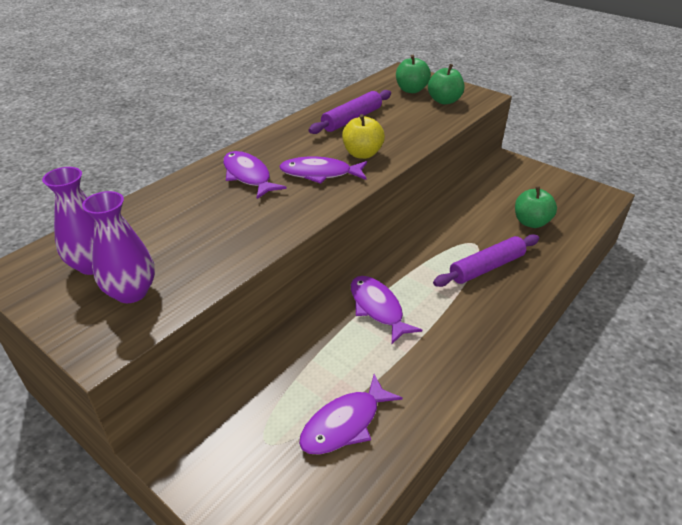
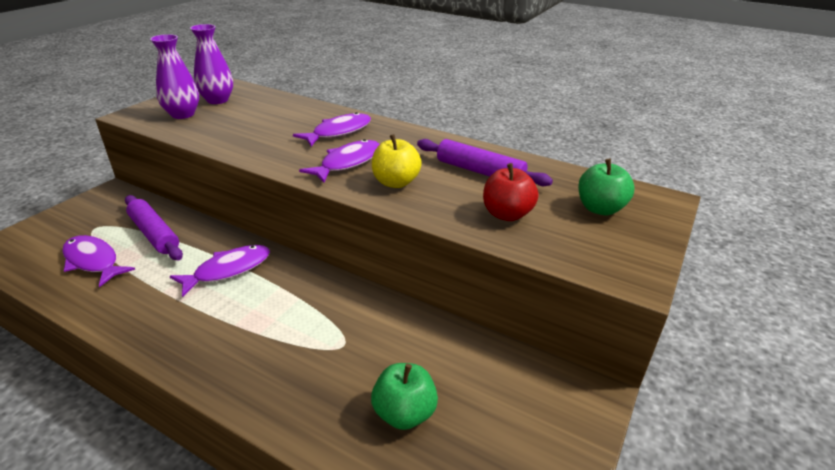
camera: 80 degrees right, 5 degrees down
purple fish [279,156,367,184] -> purple fish turned 45 degrees clockwise [299,139,380,183]
green apple [428,64,464,104] -> none
purple rolling pin [433,234,539,287] -> purple rolling pin moved to [125,195,183,260]
none -> red apple [483,163,539,221]

